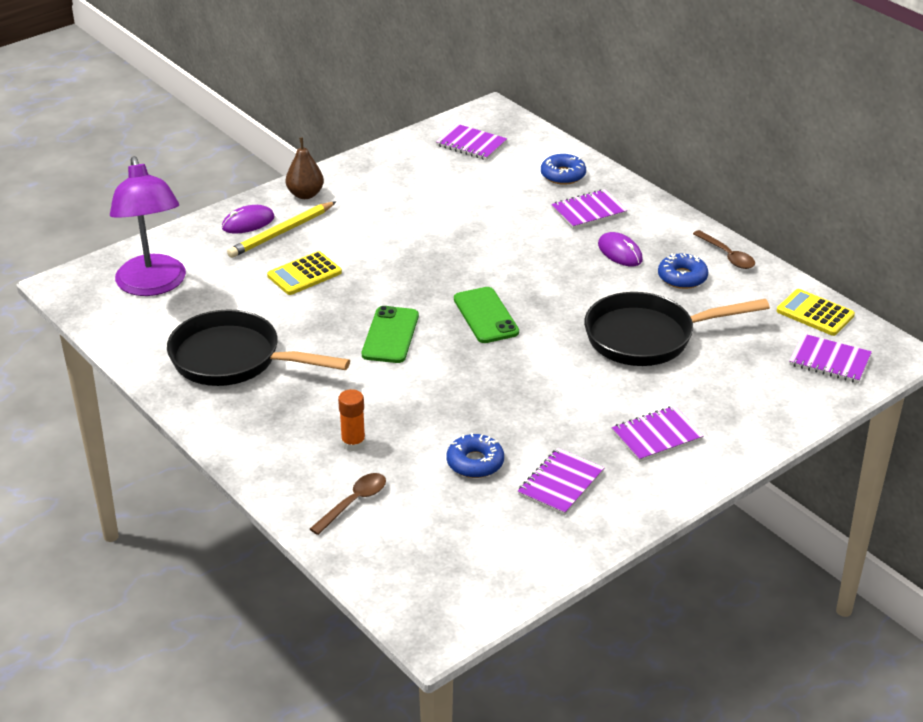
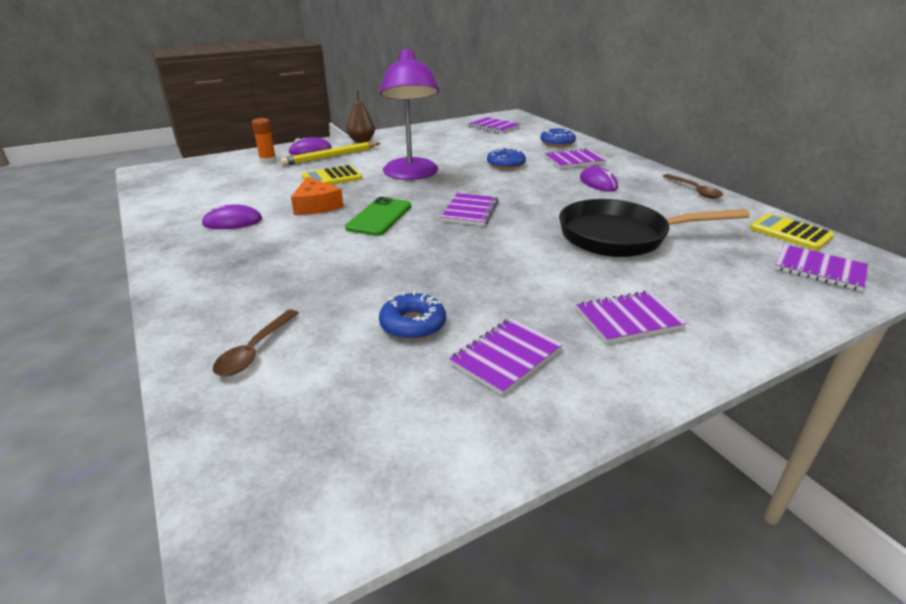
camera: 10 degrees right, 5 degrees down
purple lamp [110,156,186,296] -> purple lamp moved to [380,48,439,180]
black pan [167,309,350,386] -> purple mouse [202,204,262,229]
brown spoon [310,473,386,535] -> brown spoon turned 150 degrees clockwise [213,309,299,376]
orange glue stick [338,389,366,451] -> orange glue stick moved to [252,118,277,164]
green phone [454,287,519,343] -> purple notebook [441,193,499,226]
blue donut [658,253,708,289] -> blue donut moved to [487,147,526,169]
none -> orange cheese [291,176,344,215]

